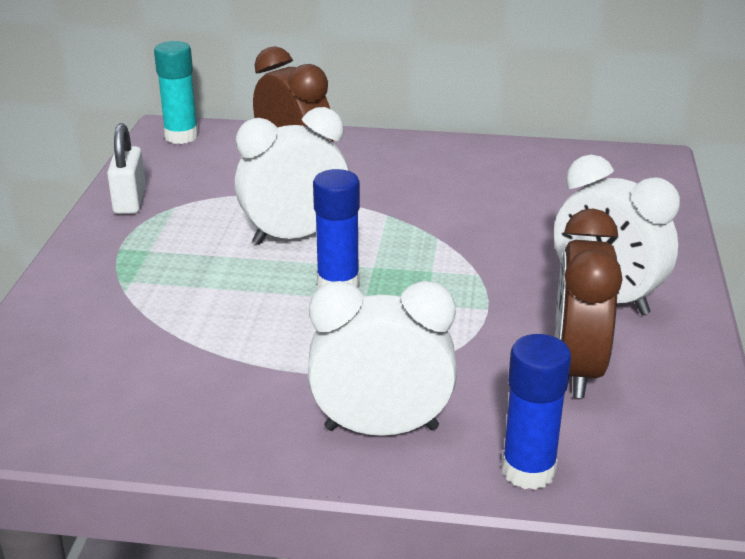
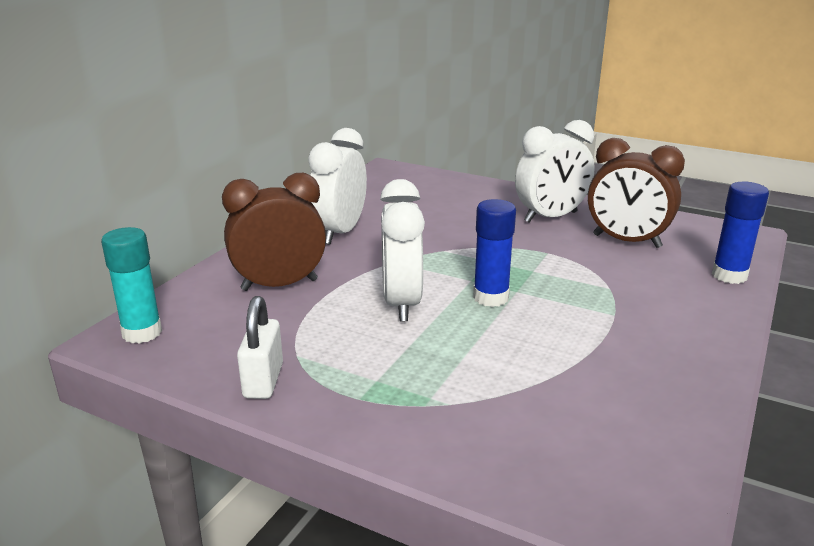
camera: 70 degrees left, 5 degrees down
white padlock [107,123,146,214] -> white padlock turned 75 degrees clockwise [237,296,283,399]
white clock [308,281,457,436] -> white clock moved to [308,128,367,245]

